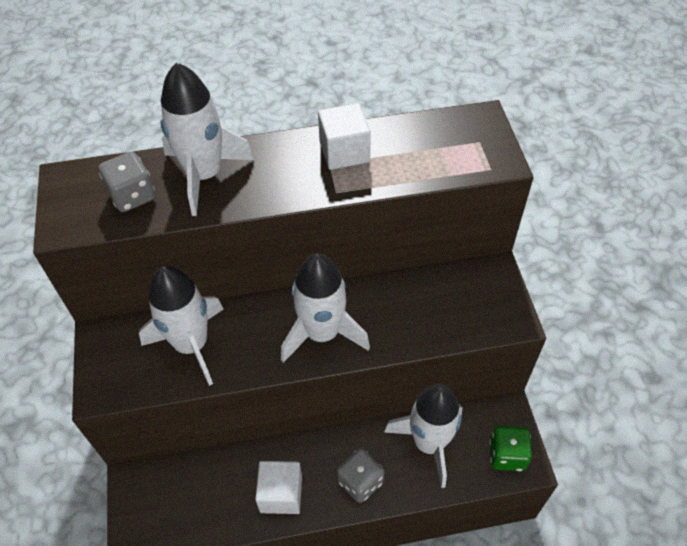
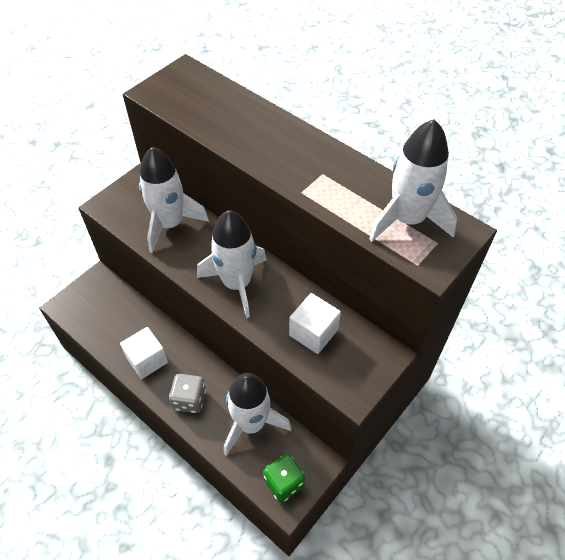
camera: 50 degrees right, 0 degrees up
grey dice [99,152,155,212] -> none
white rocket [161,62,254,216] -> white rocket moved to [369,119,457,242]
white cube [318,103,371,170] -> white cube moved to [289,293,341,354]

